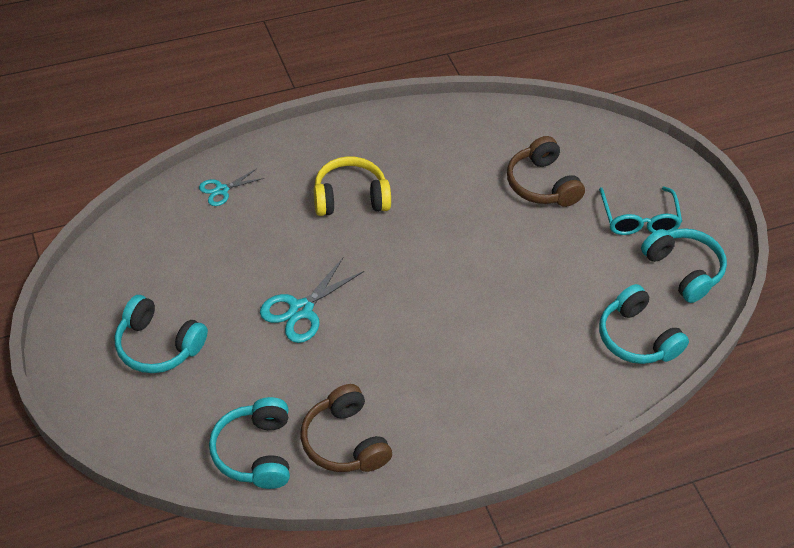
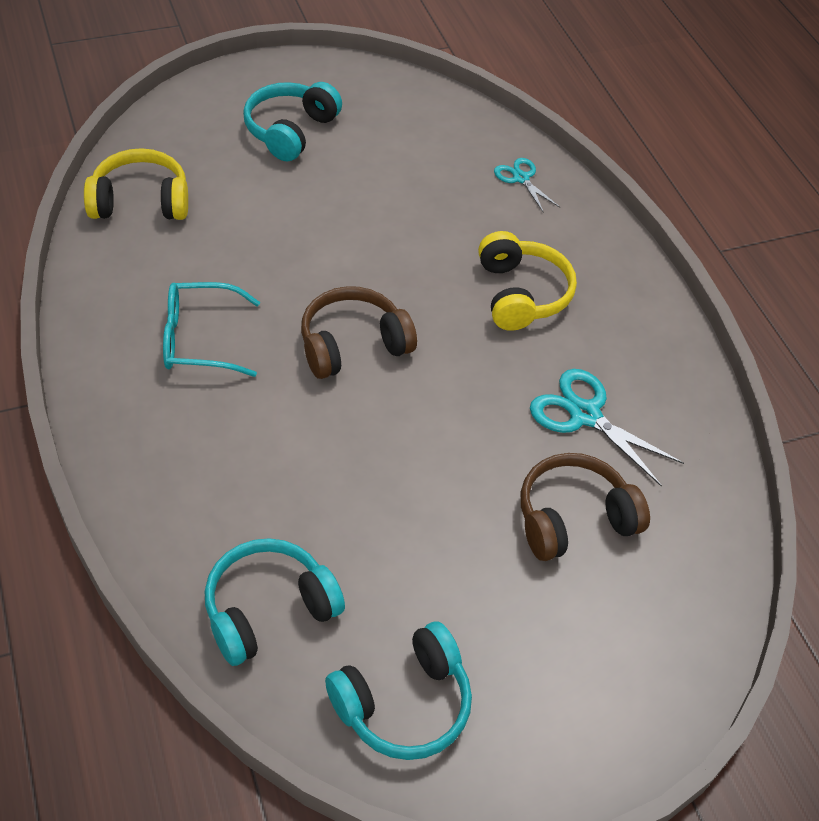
camera: 90 degrees right, 0 degrees up
turquoise headphones [209,397,290,489] -> yellow headphones [84,148,188,220]
turquoise scissors [260,257,364,343] -> turquoise scissors moved to [530,369,684,486]
brown headphones [301,384,392,472] -> brown headphones moved to [301,286,417,379]
turquoise glasses [599,187,682,235] -> turquoise glasses moved to [163,282,260,377]

